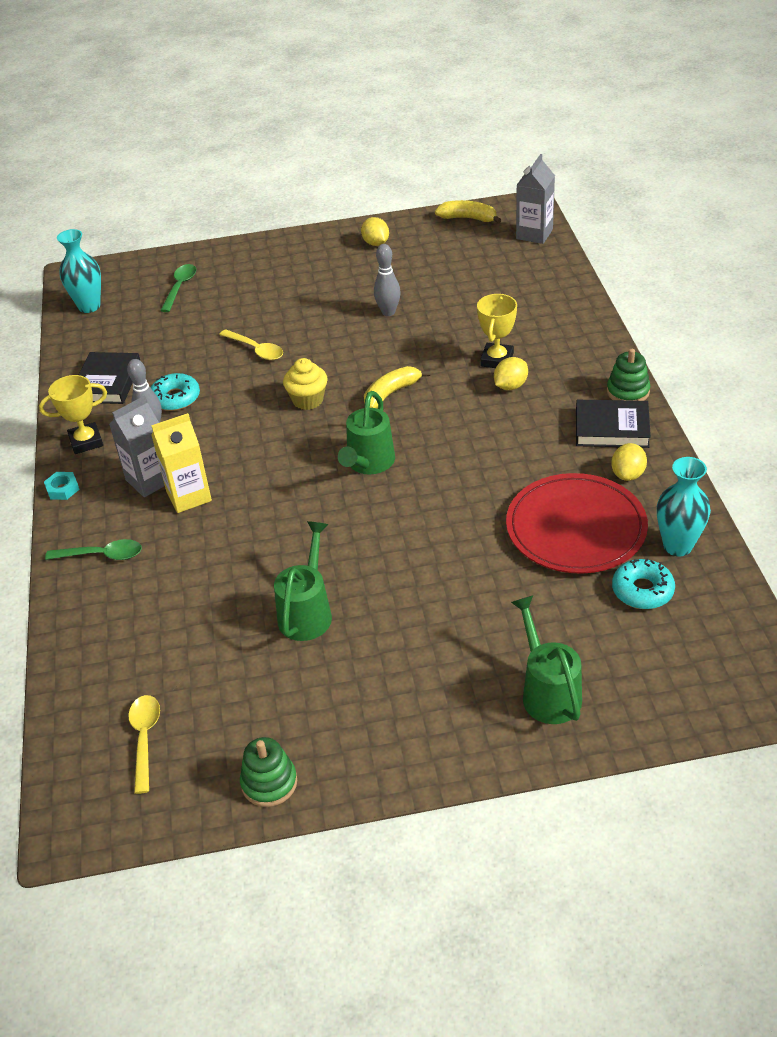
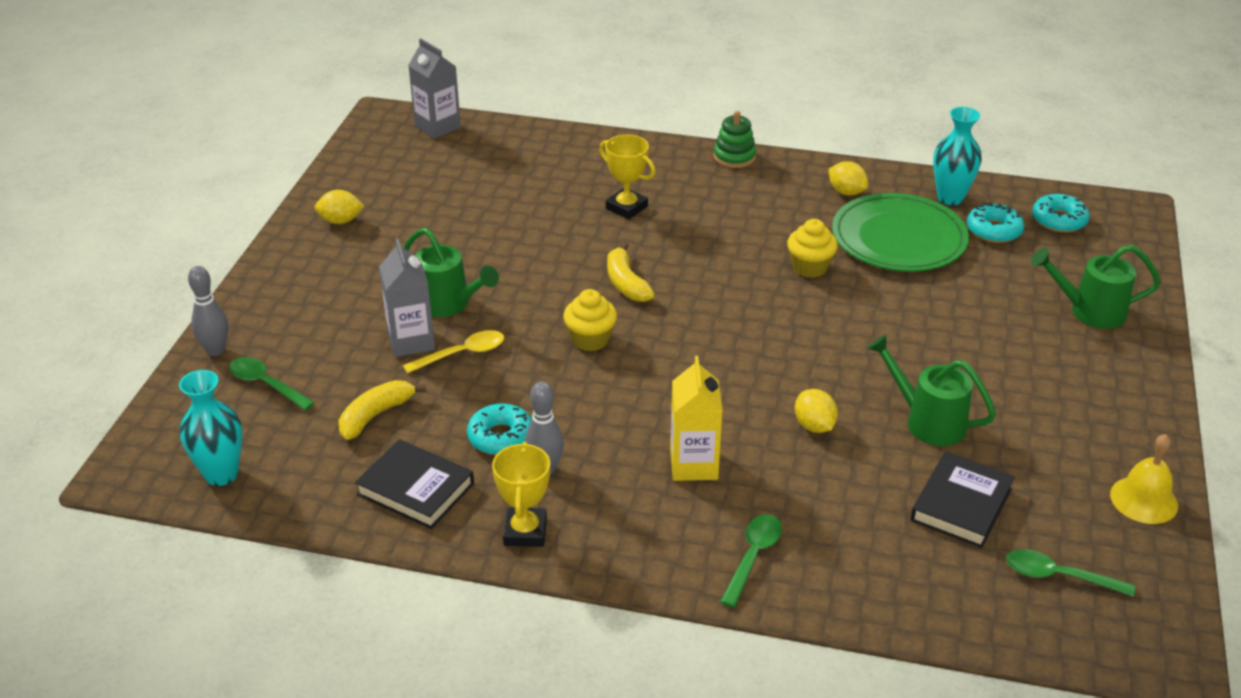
camera: 70 degrees left, 5 degrees down
turquoise nut [44,472,80,500] -> none
grey carton [109,396,165,497] -> grey carton moved to [379,239,435,357]
yellow spoon [128,695,160,794] -> green spoon [1006,549,1135,597]
green stacking toy [240,737,297,807] -> yellow bell [1110,434,1178,524]
green watering can [338,391,395,474] -> green watering can moved to [404,228,499,317]
grey bowling pin [374,244,401,316] -> grey bowling pin moved to [188,266,228,356]
yellow banana [435,200,502,224] -> yellow banana moved to [338,380,427,440]
yellow lemon [494,357,528,390] -> yellow lemon moved to [795,389,838,433]
red plate [506,473,648,574] -> green plate [832,193,969,272]
black book [576,400,651,448] -> black book moved to [910,451,1015,548]
none -> yellow cupcake [787,219,838,278]
none -> turquoise donut [1032,194,1090,233]

